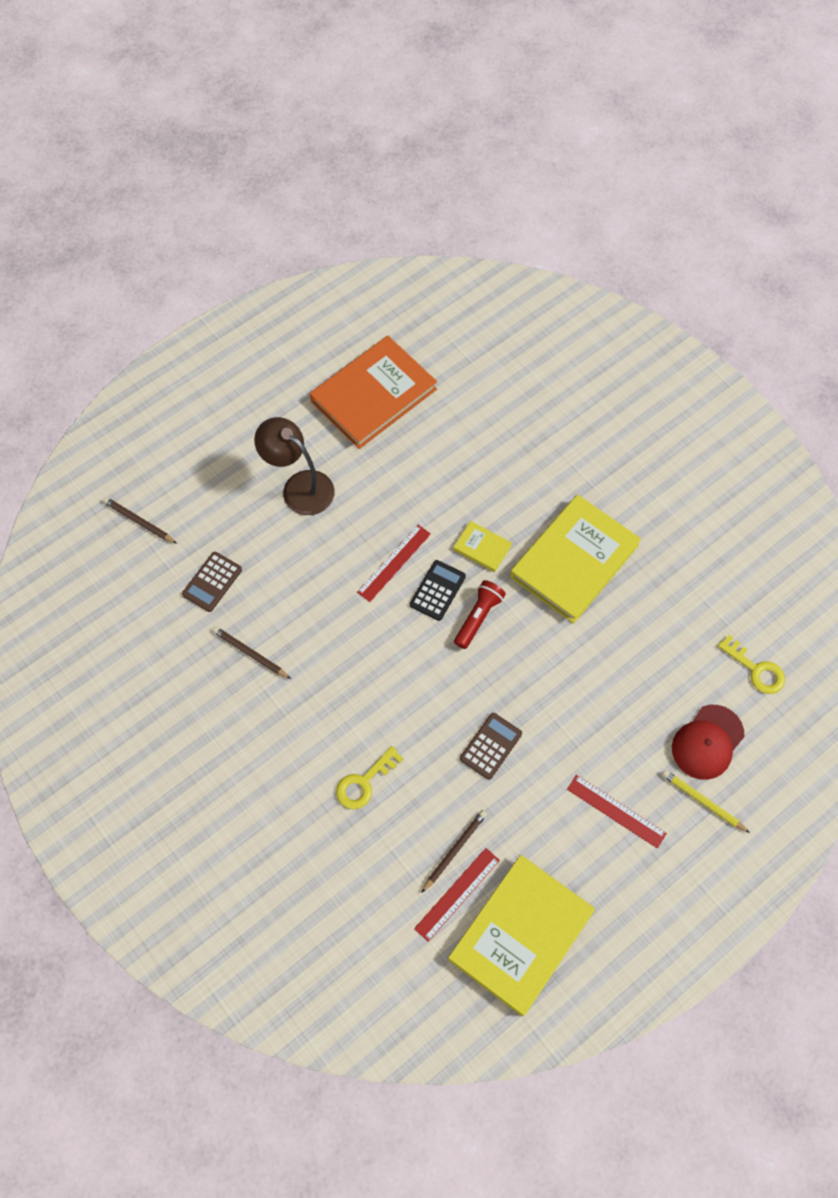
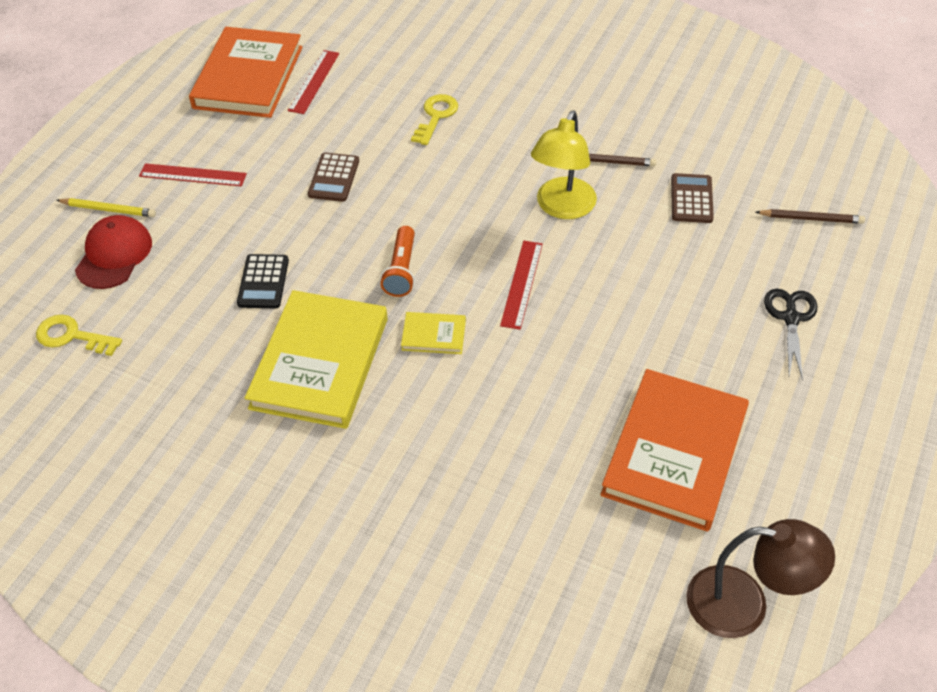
camera: 155 degrees right, 15 degrees down
brown lamp [254,417,335,515] -> brown lamp moved to [686,519,835,638]
black calculator [410,560,466,621] -> black calculator moved to [237,254,289,309]
brown pencil [421,810,487,893] -> none
yellow book [448,855,595,1016] -> orange book [189,27,303,118]
red flashlight [454,580,506,649] -> orange flashlight [380,226,415,297]
none -> yellow lamp [531,110,597,219]
none -> black scissors [764,289,818,380]

